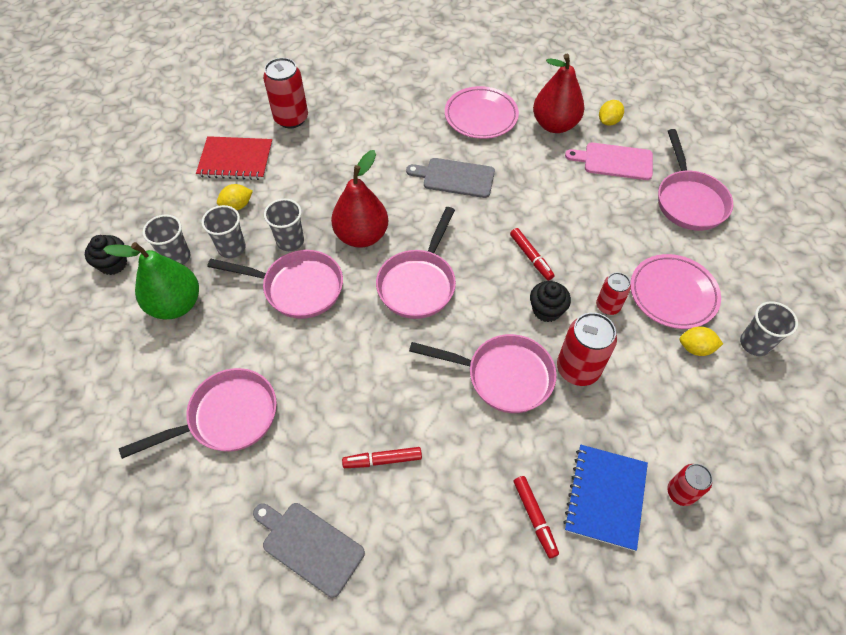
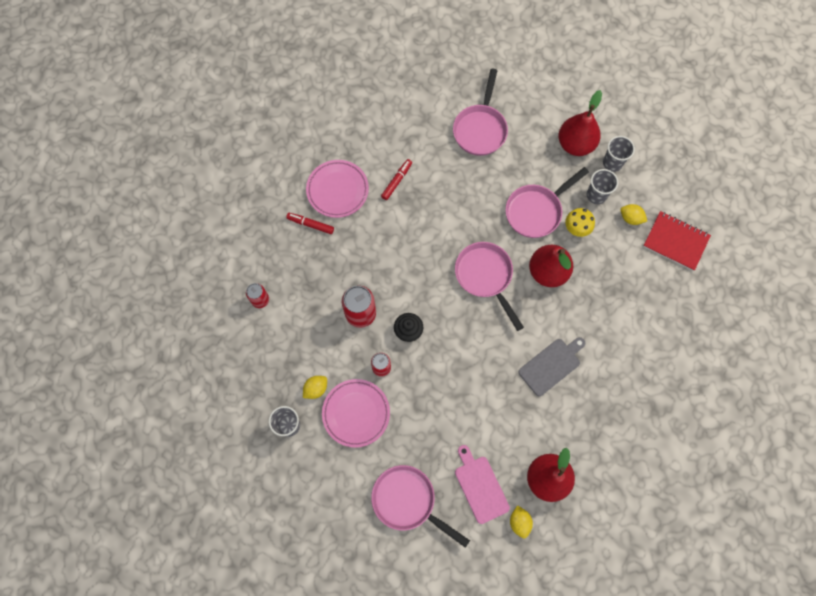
camera: 130 degrees right, 15 degrees up
black cupcake [85,235,127,275] -> none
green pear [103,242,199,319] -> red pear [559,90,602,156]
red notebook [196,136,272,180] -> red notebook turned 75 degrees clockwise [643,211,711,271]
yellow lemon [217,184,253,210] -> yellow lemon turned 75 degrees counterclockwise [621,204,647,225]
grey cutting board [253,503,365,598] -> none
red can [263,58,308,128] -> none
grey cup [264,199,304,251] -> yellow mushroom [565,208,595,237]
pink pan [409,334,557,413] -> none
pink plate [445,86,519,139] -> pink plate moved to [306,160,369,218]
red marker [510,228,555,280] -> none
blue notebook [563,445,648,551] -> none
pink cutting board [565,142,653,180] -> pink cutting board turned 75 degrees counterclockwise [455,445,510,524]

